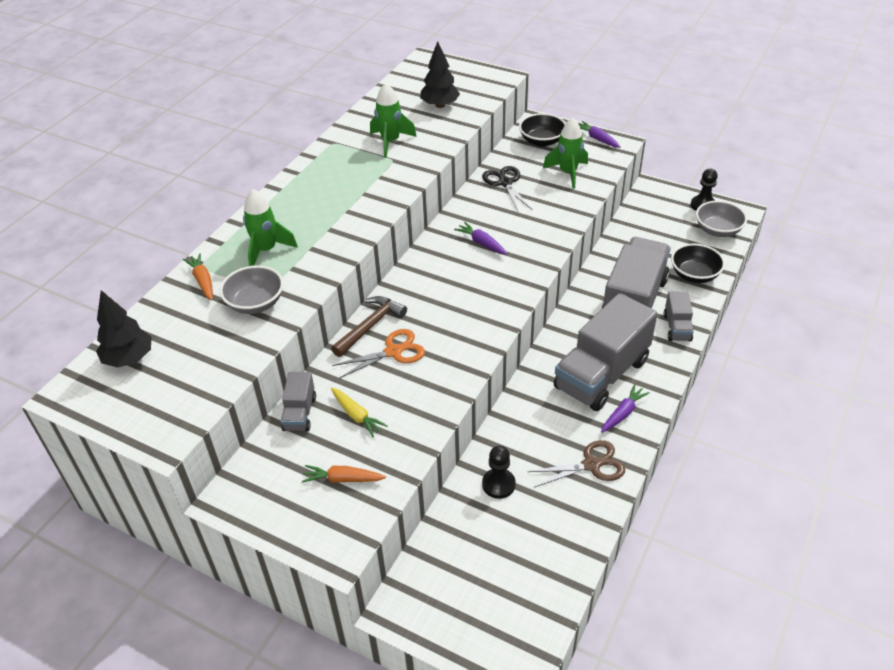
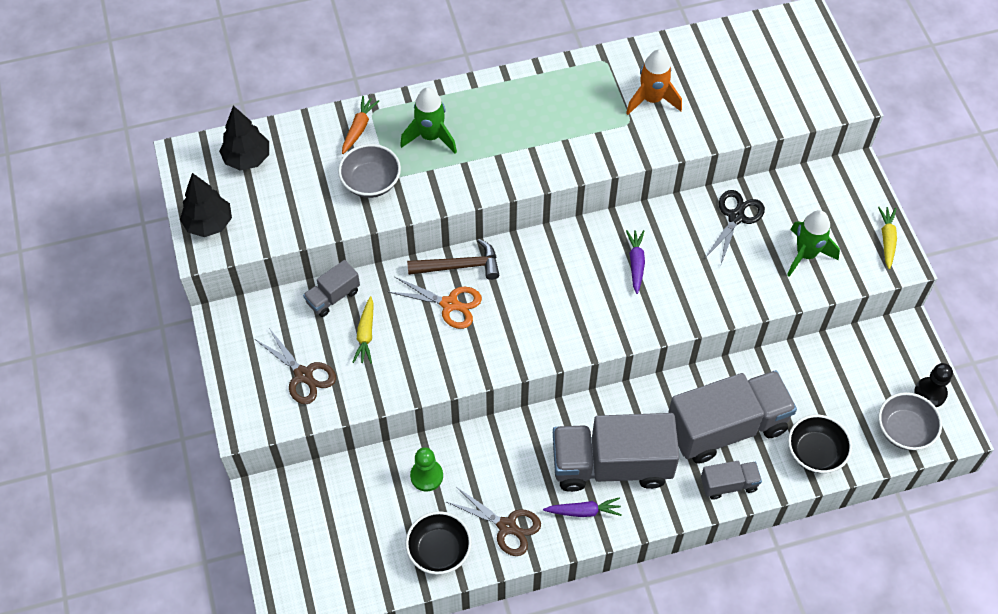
camera: 45 degrees right, 15 degrees up
orange carrot [302,465,386,483] -> brown scissors [255,328,336,404]
green rocket [370,83,417,158] -> orange rocket [626,50,682,115]
black tree [420,41,460,108] -> black tree moved to [180,173,232,237]
black pawn [482,446,516,499] -> green pawn [410,447,443,492]
black bowl [519,113,566,147] -> black bowl moved to [405,511,472,575]
purple carrot [578,121,621,148] -> yellow carrot [878,206,897,269]
grey truck [664,292,694,341] -> grey truck turned 150 degrees counterclockwise [701,461,762,500]

